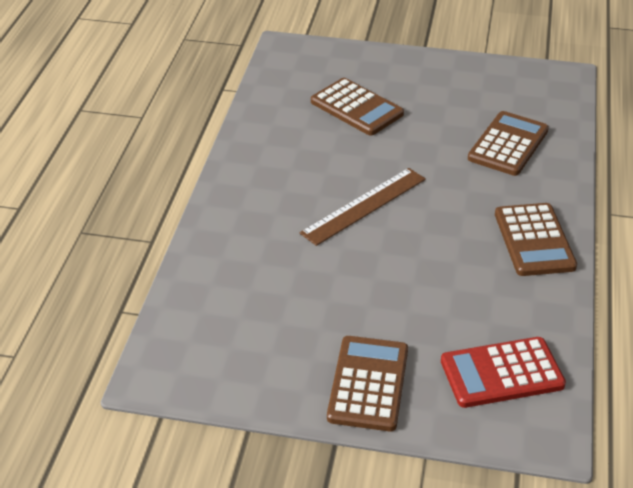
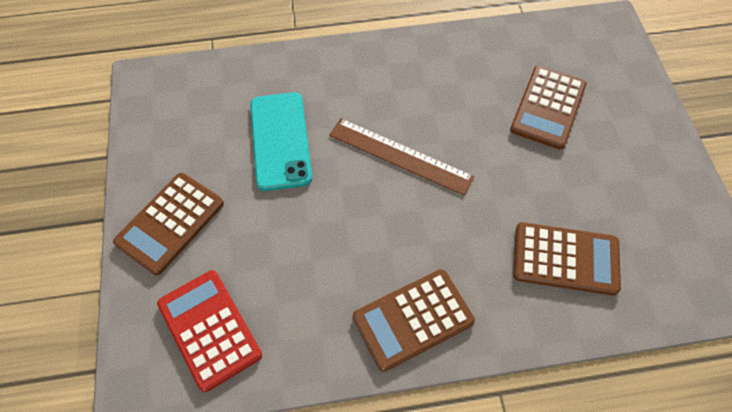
camera: 70 degrees right, 20 degrees up
brown calculator [327,336,408,431] -> brown calculator turned 135 degrees clockwise [113,173,224,275]
none -> turquoise phone [250,92,312,191]

